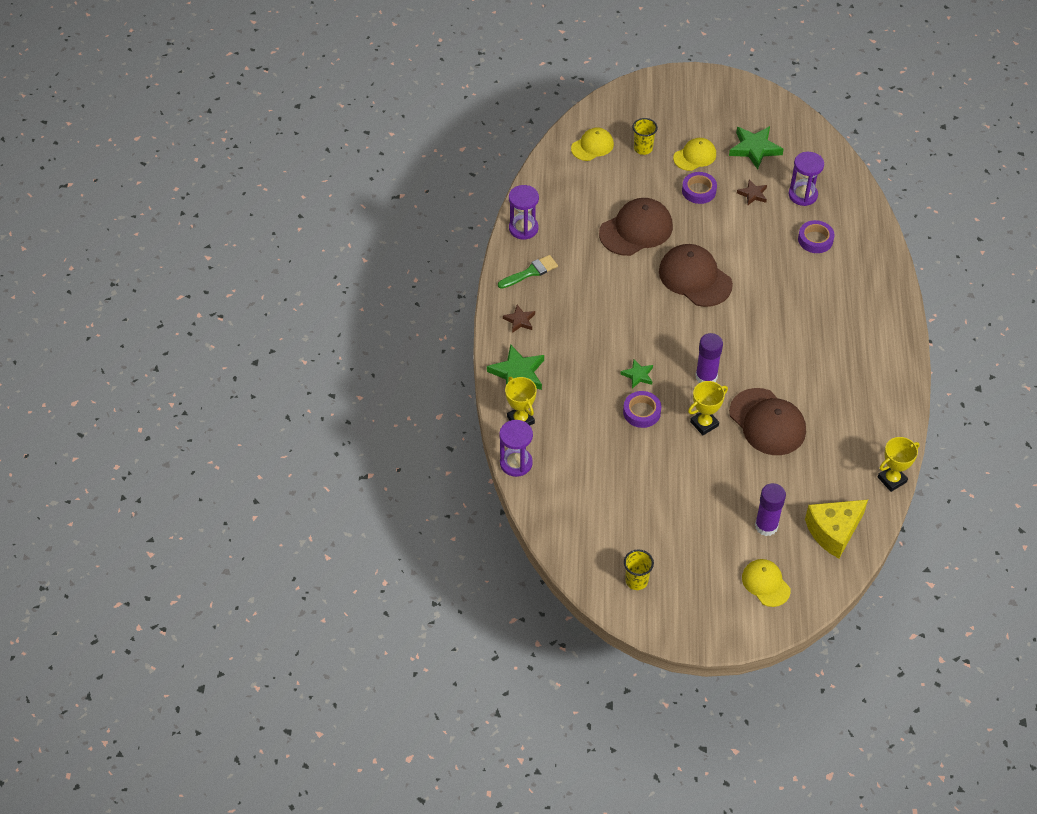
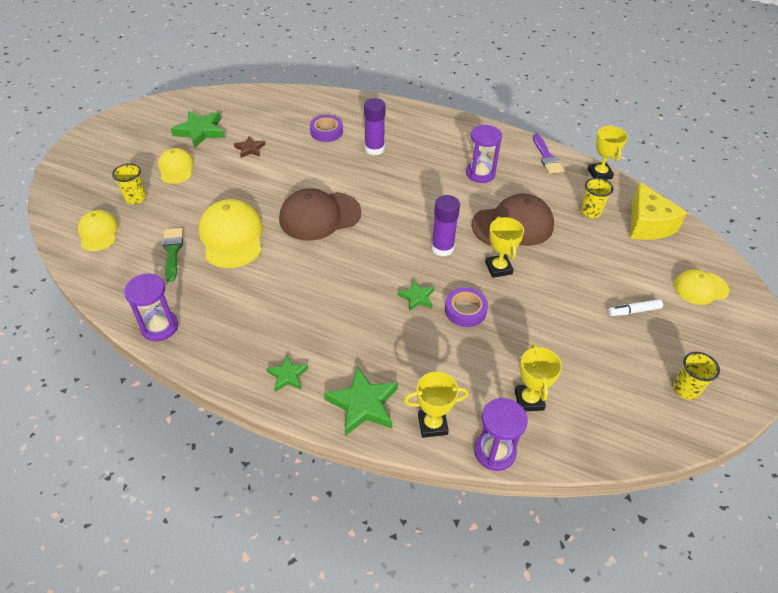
camera: 70 degrees left, 5 degrees down
green brush [498,255,558,289] -> green brush moved to [162,228,183,282]
brown star [503,305,535,333] -> green star [266,355,308,392]
brown cap [599,198,673,256] -> yellow cap [199,199,263,268]
purple tape [682,172,717,204] -> none
purple glue stick [755,483,786,536] -> purple glue stick moved to [364,98,386,155]
purple hourglass [789,152,824,206] -> purple hourglass moved to [466,125,502,183]
none -> yellow trophy [515,344,562,411]
none -> purple brush [533,134,564,174]
none -> yellow cup [581,178,614,218]
none -> white marker [608,299,663,316]

